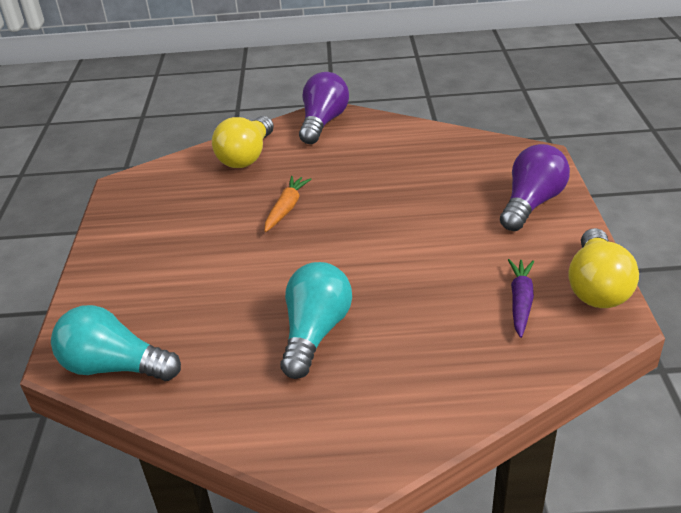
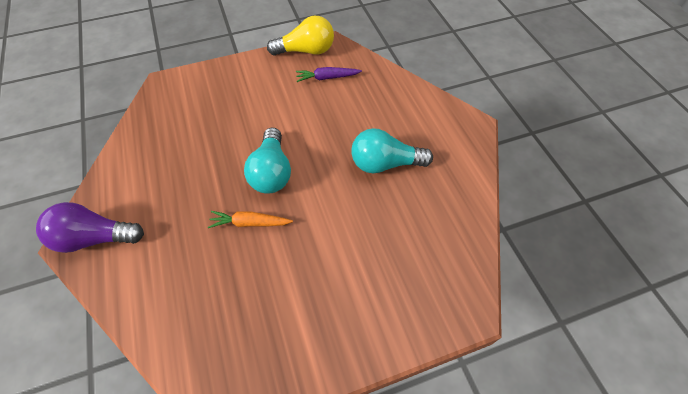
camera: 110 degrees left, 20 degrees up
turquoise light bulb [51,305,181,381] -> turquoise light bulb moved to [244,128,291,194]
yellow light bulb [212,116,274,168] -> none
purple light bulb [500,144,570,231] -> none

